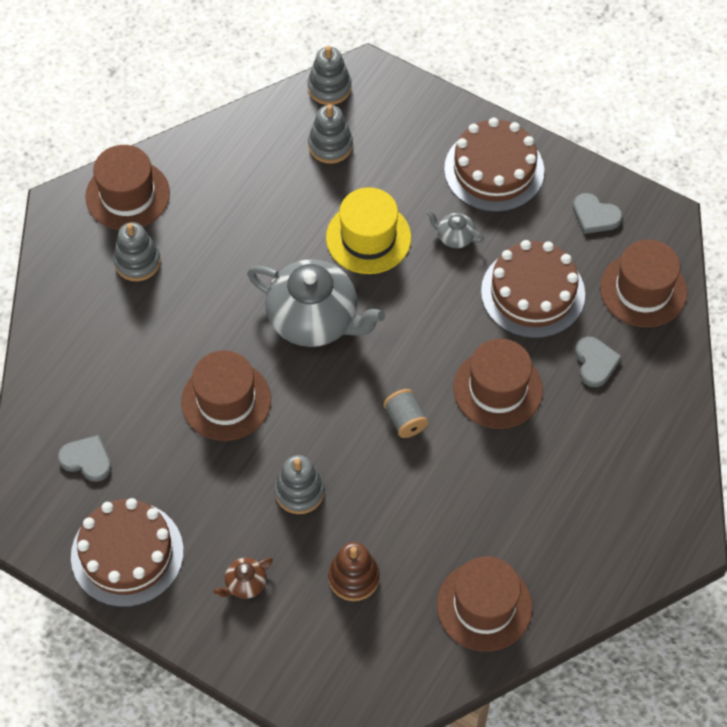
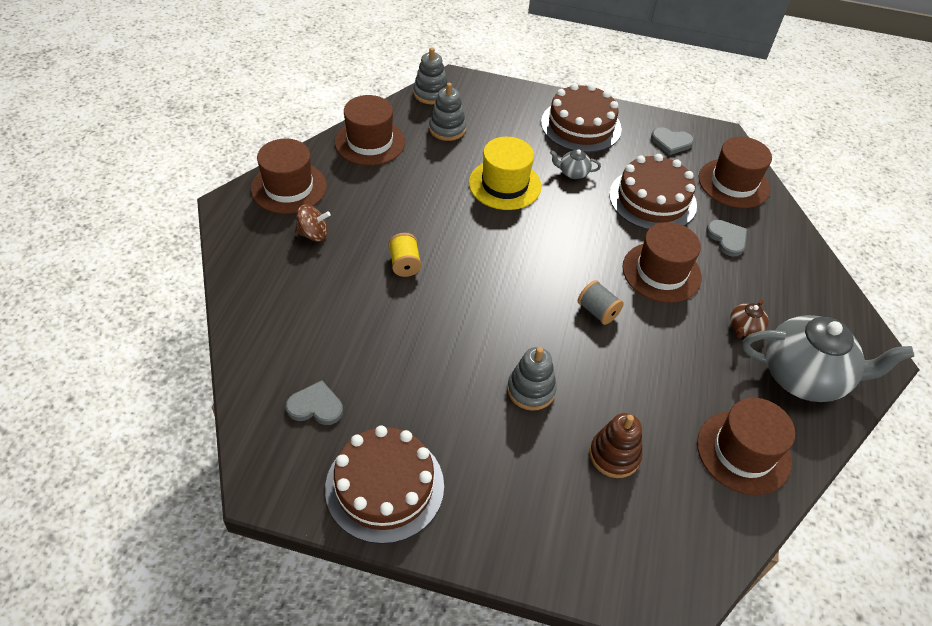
camera: 20 degrees left, 10 degrees down
grey stacking toy [113,222,161,281] -> brown spinning top [295,204,331,242]
brown hat [181,350,271,441] -> brown hat moved to [335,95,405,166]
brown teapot [213,558,273,599] -> brown teapot moved to [730,299,769,338]
grey teapot [247,259,385,347] -> grey teapot moved to [742,315,914,402]
none -> yellow spool [388,233,422,277]

